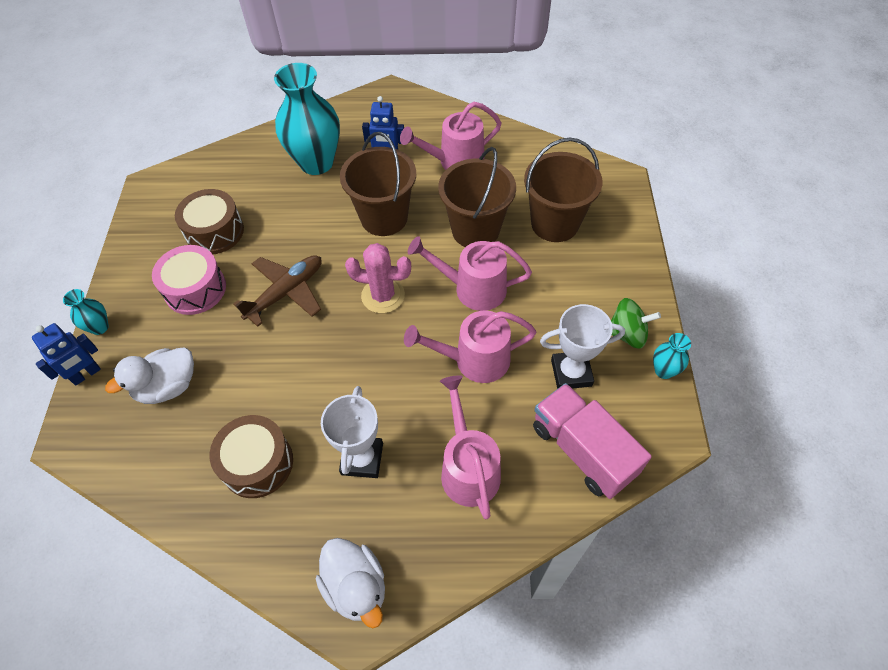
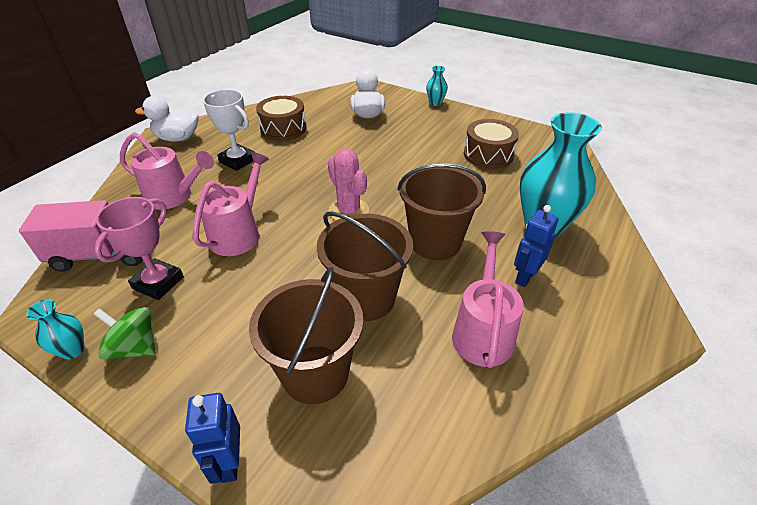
camera: 120 degrees right, 15 degrees down
blue robot [32,323,101,386] -> blue robot moved to [185,393,240,484]
pink drum [152,245,226,315] -> none
brown plane [233,255,322,327] -> none
pink cactus [345,243,411,313] -> pink cactus turned 75 degrees counterclockwise [328,148,369,221]
pink watering can [408,236,532,311] -> none
white trophy [540,304,625,389] -> pink trophy [94,197,184,300]
green spinning top [611,298,661,349] -> green spinning top turned 75 degrees clockwise [94,307,156,360]

